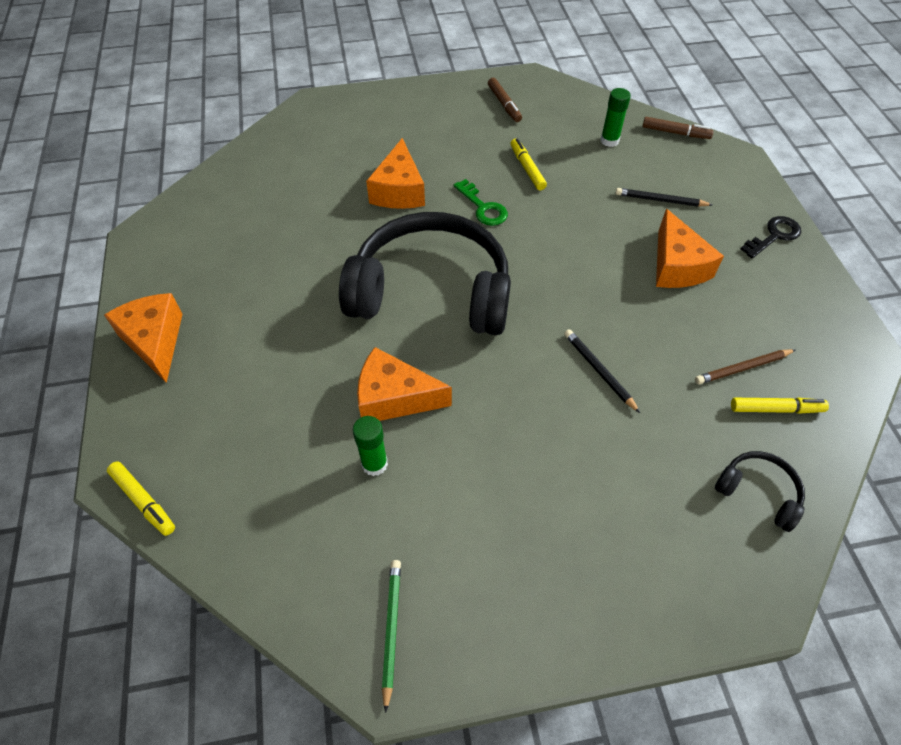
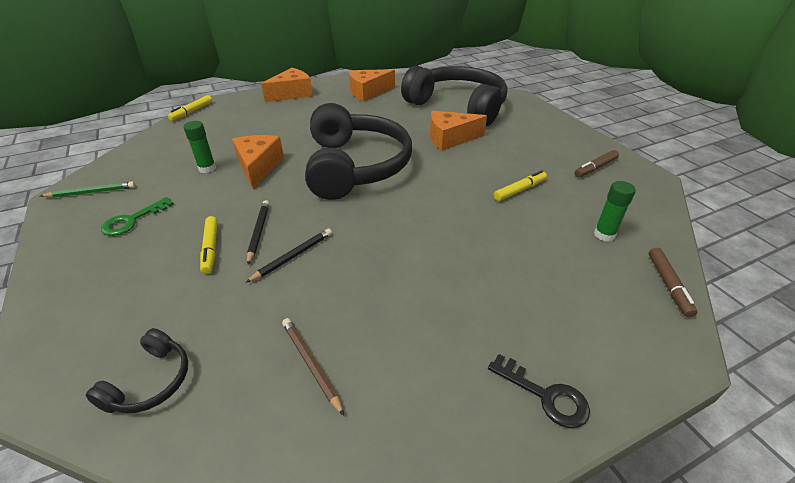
camera: 75 degrees right, 15 degrees down
green key [454,179,508,226] -> green key moved to [101,197,174,236]
black pencil [616,188,712,207] -> black pencil moved to [247,200,269,265]
orange cheese [656,209,724,288] -> orange cheese moved to [349,69,395,102]
yellow marker [731,398,829,414] -> yellow marker moved to [200,216,218,274]
none -> black headphones [401,66,507,126]

